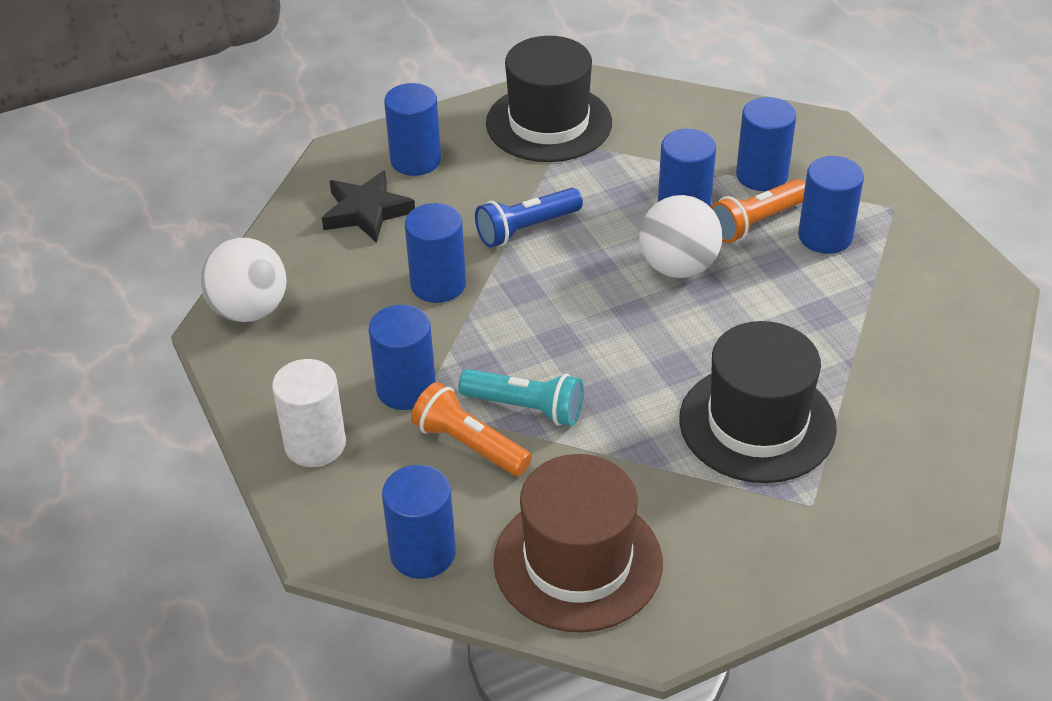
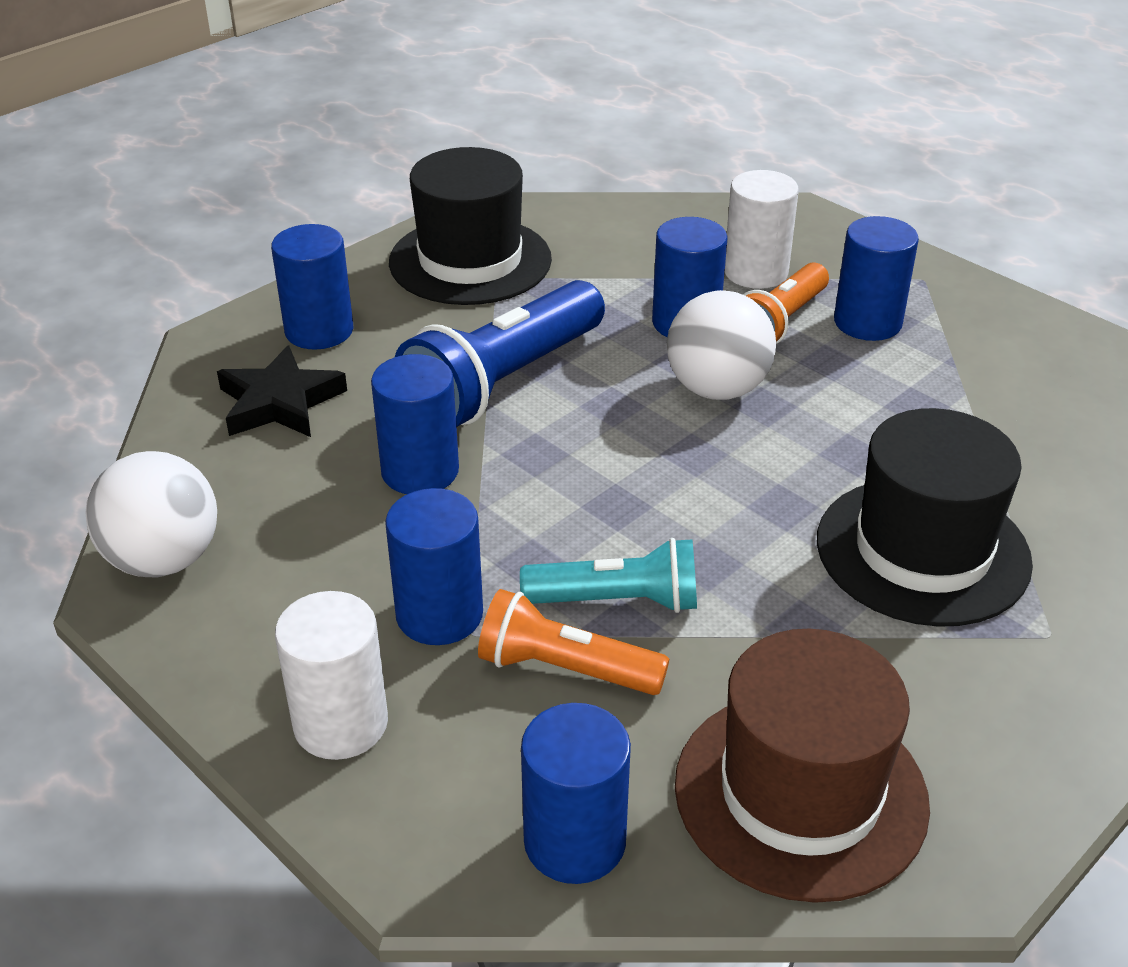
camera: 20 degrees left, 5 degrees down
blue flashlight [475,188,583,248] -> blue flashlight [395,280,605,427], size x1.64
blue cylinder [736,97,796,191] -> white cylinder [725,170,799,289]

